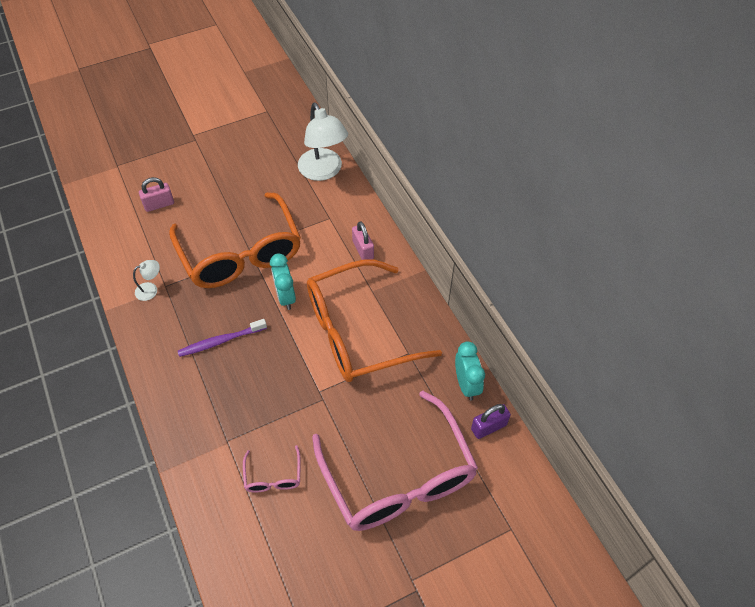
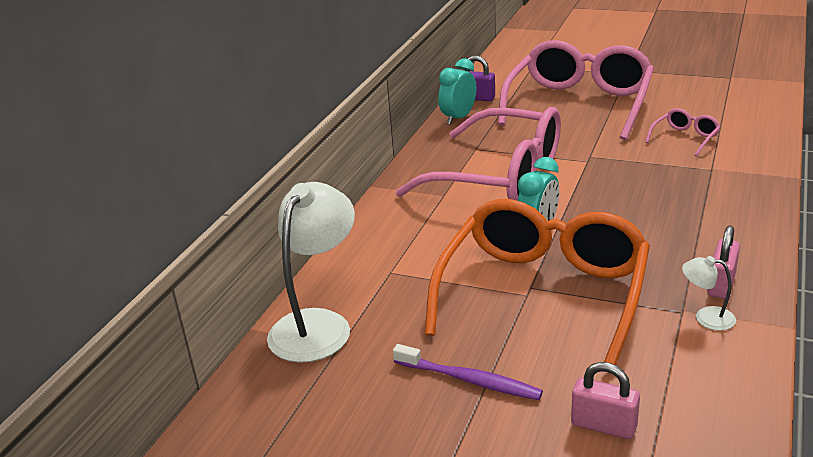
camera: 130 degrees left, 25 degrees down
purple toothbrush [178,319,267,357] -> purple toothbrush moved to [393,344,543,400]
orange glasses [307,259,442,382] -> pink glasses [395,107,561,201]
pink padlock [352,221,374,260] -> pink padlock moved to [707,225,740,299]

